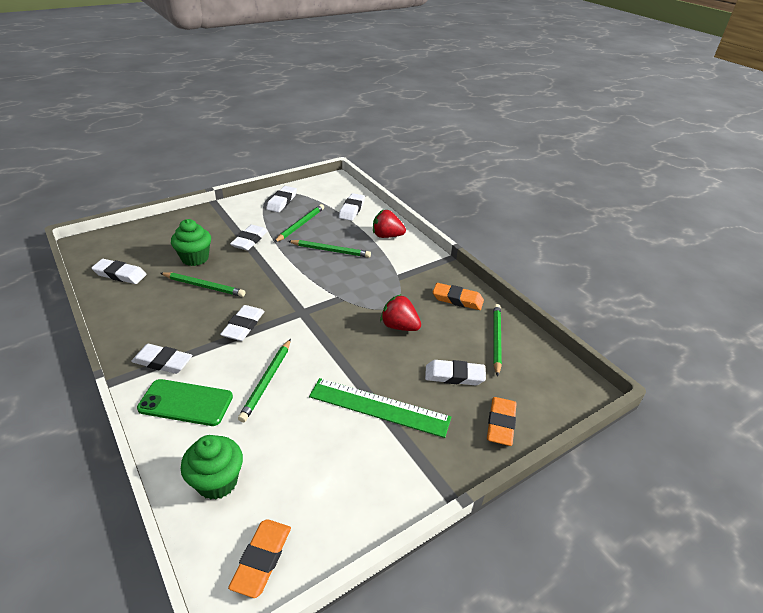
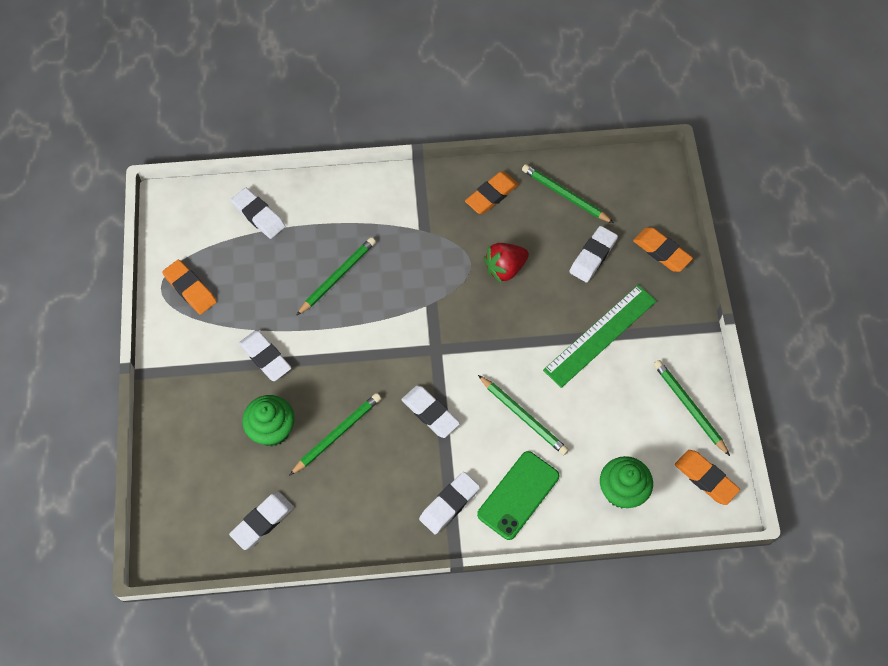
camera: 60 degrees left, 25 degrees up
white eraser [266,186,297,212] -> orange eraser [162,260,217,315]
green pencil [274,204,324,243] -> green pencil moved to [654,360,730,456]
red strawberry [373,210,406,238] -> none

